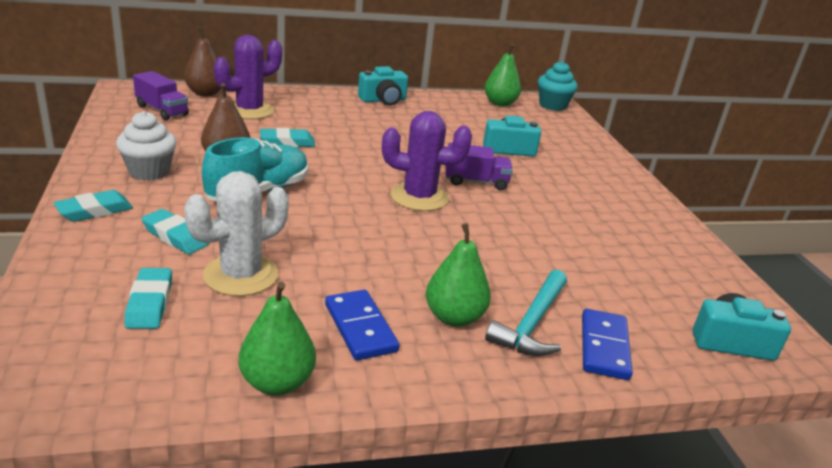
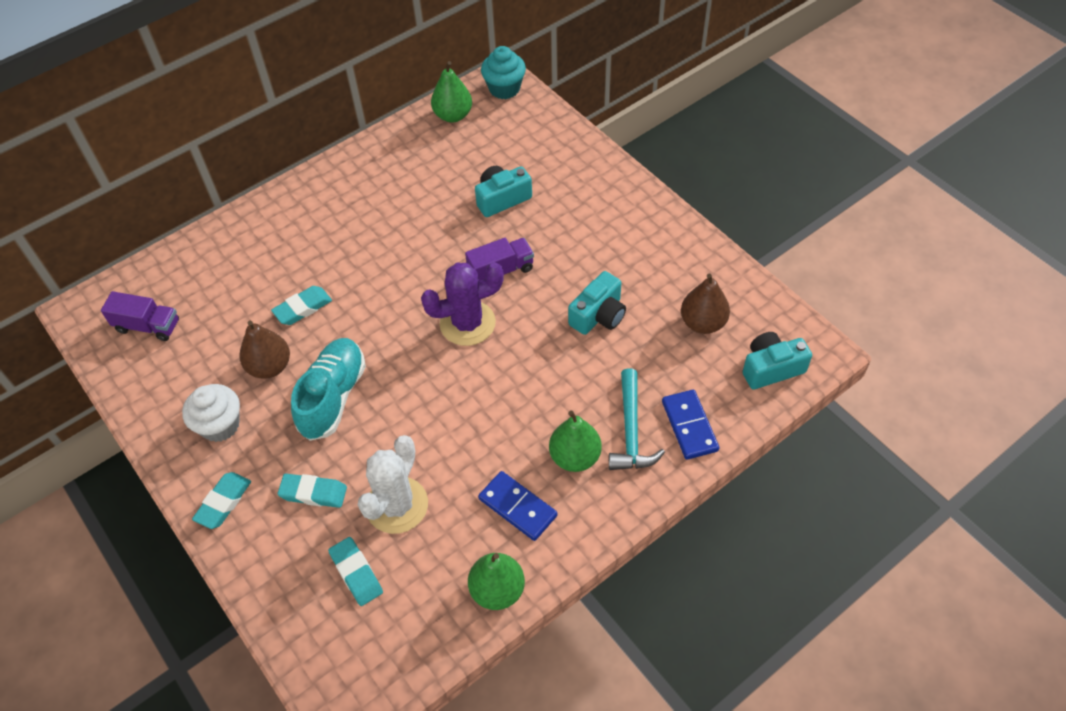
camera: 20 degrees left, 25 degrees up
brown pear [184,26,221,96] -> brown pear moved to [681,273,730,334]
purple cactus [214,35,282,119] -> none
turquoise camera [358,66,408,106] -> turquoise camera moved to [568,271,626,335]

